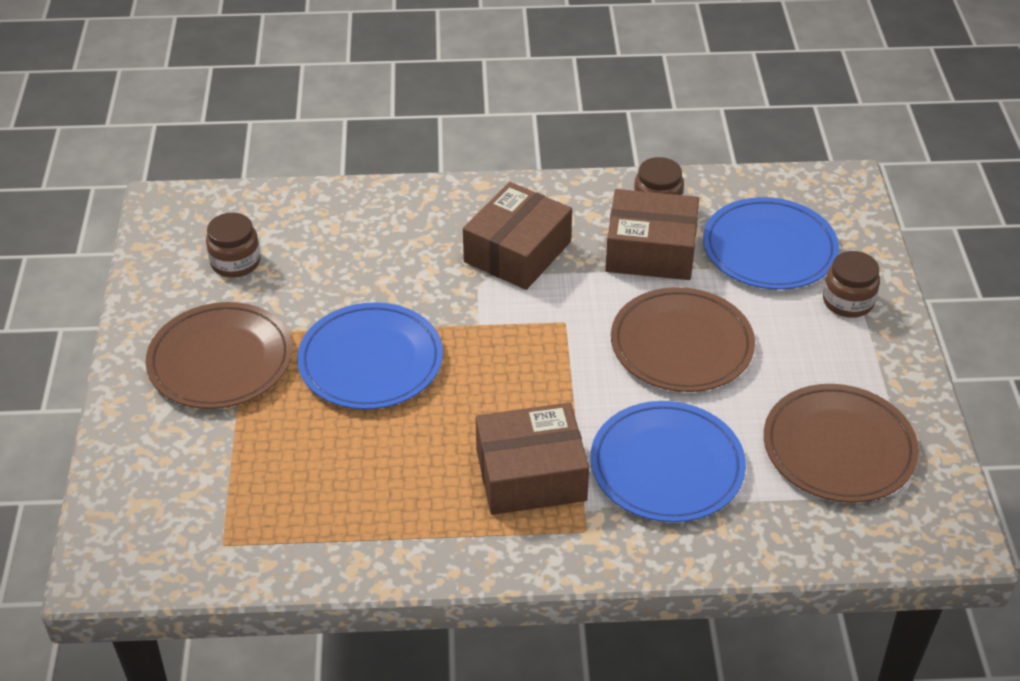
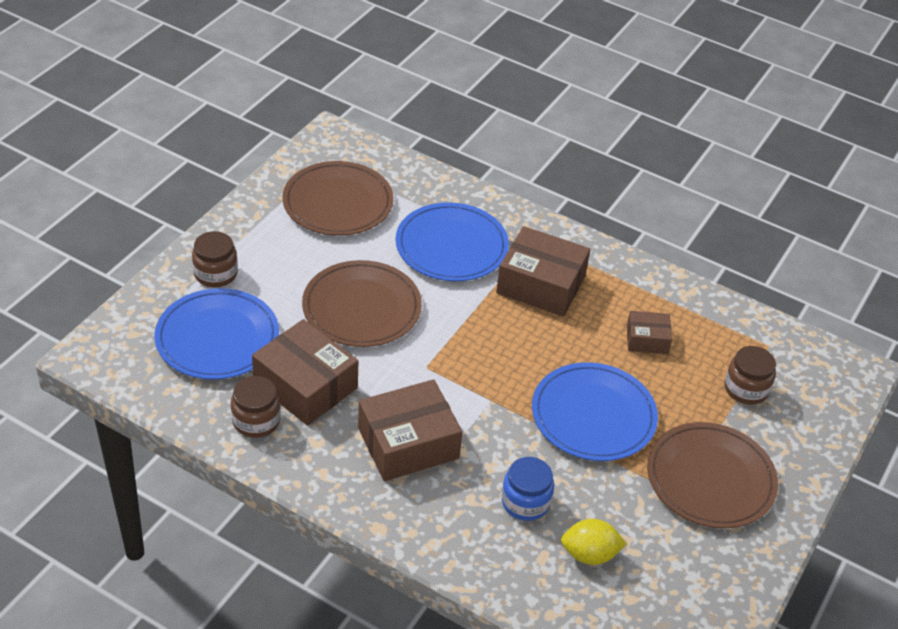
camera: 150 degrees left, 0 degrees up
brown jar [206,213,261,278] -> brown jar moved to [724,346,776,405]
none -> blue jar [502,457,554,521]
none -> yellow lemon [561,519,627,565]
none -> brown box [627,311,672,354]

